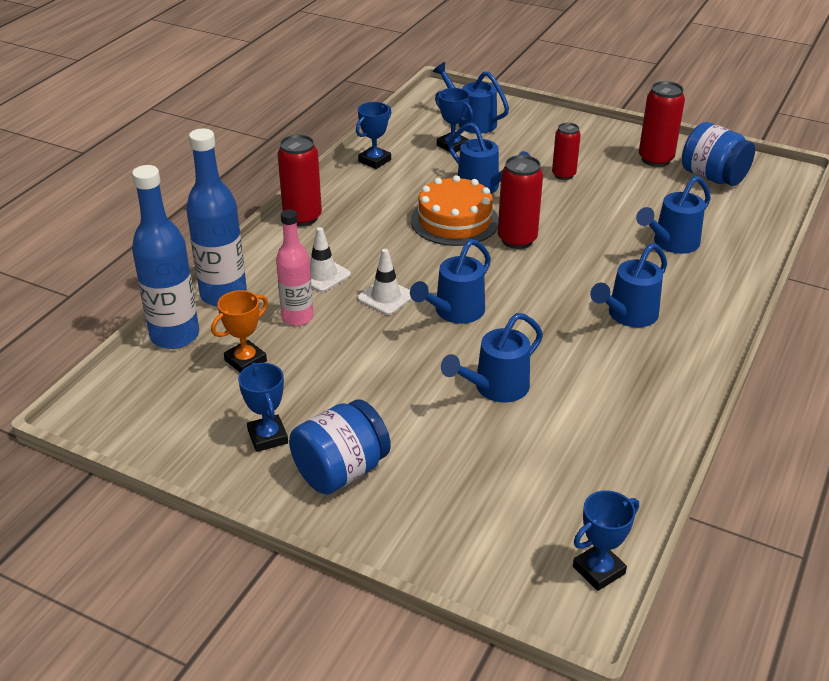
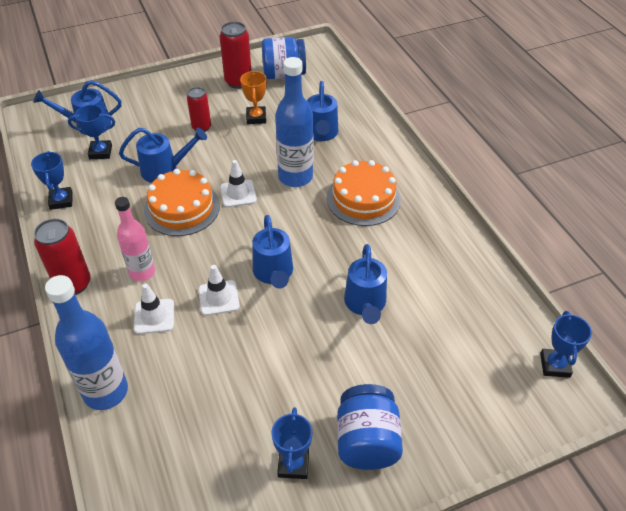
camera: 50 degrees left, 10 degrees up
blue bottle [132,165,199,349] -> blue bottle moved to [275,57,313,187]
orange trophy [211,290,268,373] -> orange trophy moved to [240,71,267,124]
blue trophy [238,363,288,452] -> blue trophy turned 75 degrees clockwise [272,407,312,479]
pink bottle [276,209,314,326] -> pink bottle moved to [115,197,155,281]
red can [498,155,543,249] -> white traffic cone [220,160,257,207]
blue watering can [590,243,667,327] -> orange cake [327,160,401,226]

